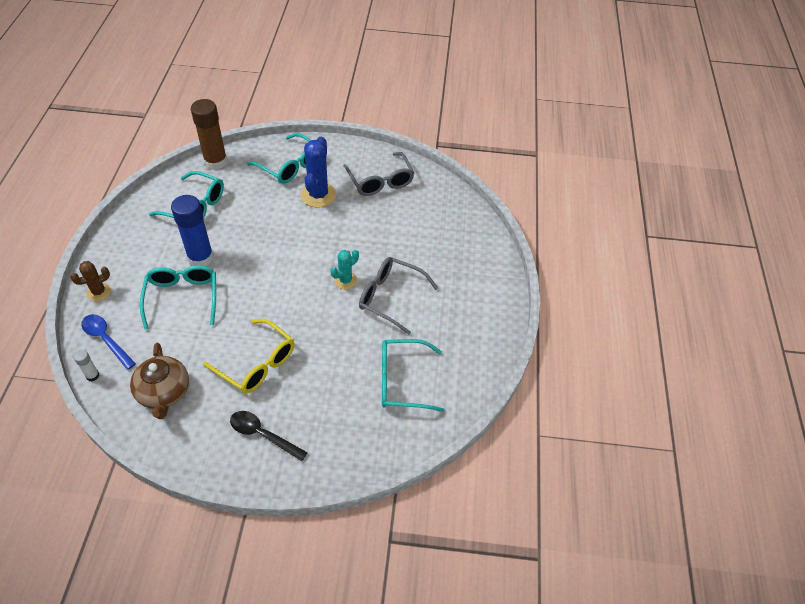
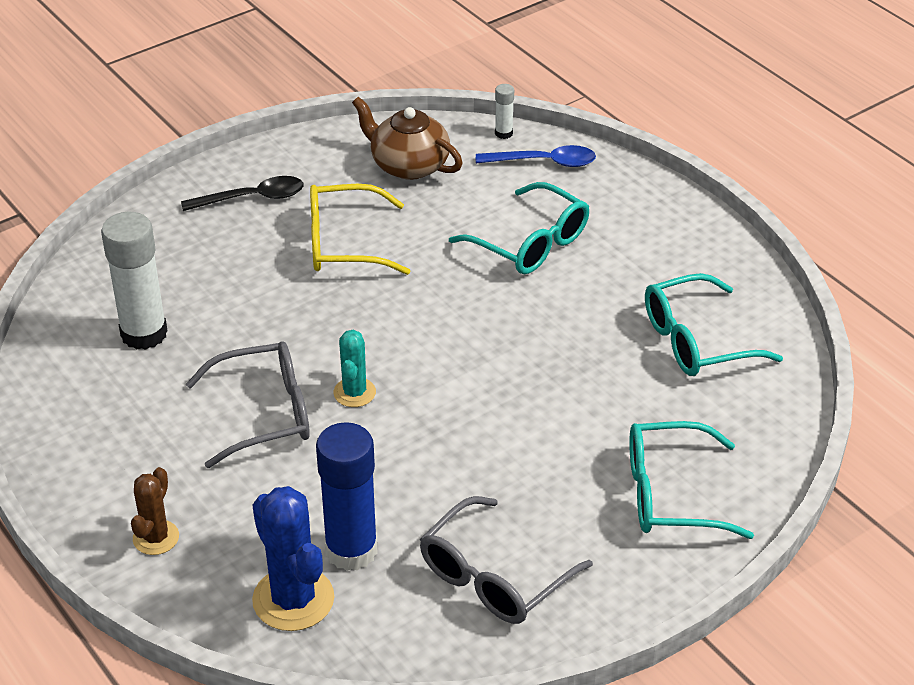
camera: 140 degrees right, 10 degrees down
brown cactus [70,261,111,301] -> brown cactus moved to [131,467,179,555]
blue glue stick [171,195,214,266] -> blue glue stick moved to [316,422,378,571]
brown glue stick [191,99,227,170] -> none
blue cactus [301,137,336,208] -> blue cactus moved to [252,486,334,631]
grey glasses [343,152,414,196] -> grey glasses turned 75 degrees counterclockwise [420,496,593,624]
turquoise glasses [382,339,445,412] -> white glue stick [101,212,168,350]

